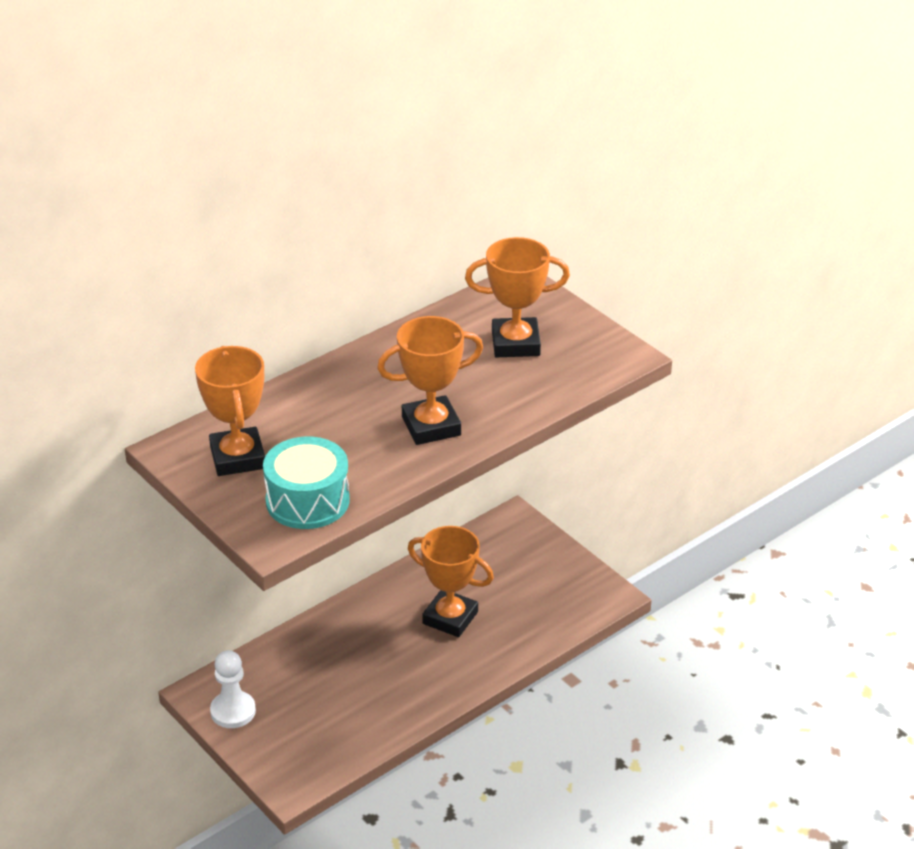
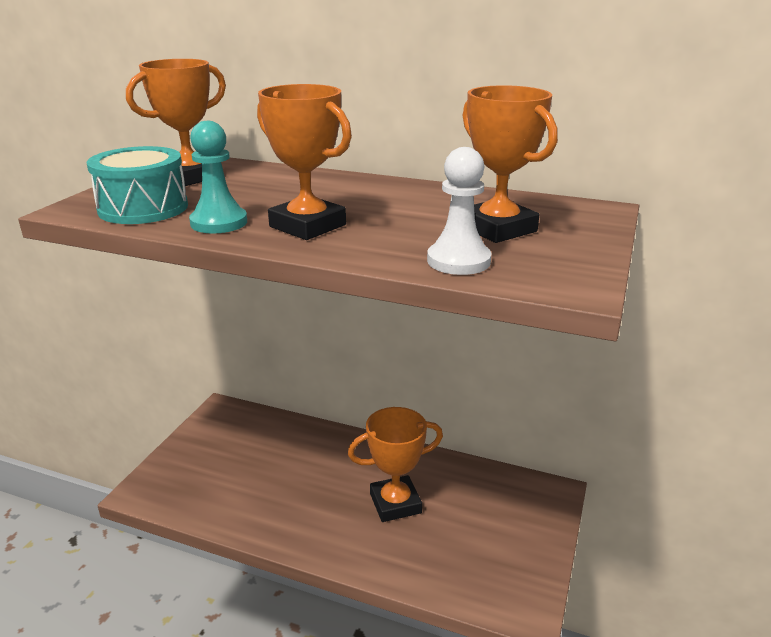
camera: 60 degrees right, 10 degrees down
white pawn [210,650,256,728] -> white pawn moved to [427,147,491,275]
orange trophy [408,526,494,637] -> orange trophy turned 75 degrees clockwise [348,407,443,522]
none -> turquoise pawn [189,121,247,234]

